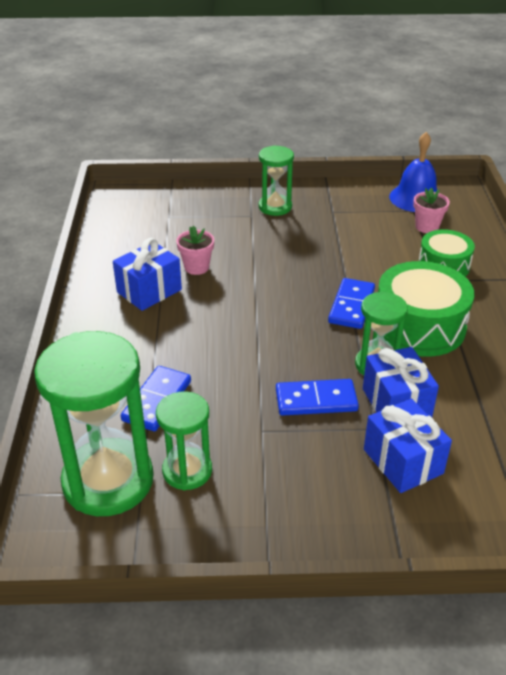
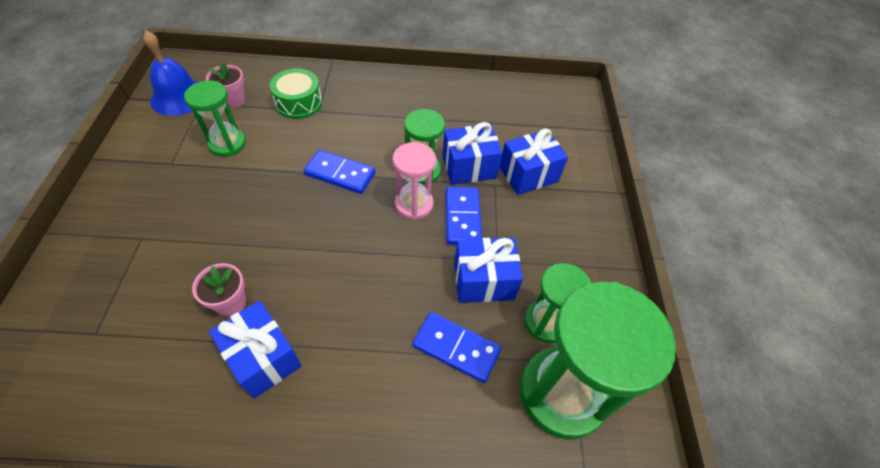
camera: 90 degrees left, 15 degrees up
green hourglass [259,145,294,216] -> green hourglass moved to [184,80,246,157]
green drum [378,261,474,357] -> none
none -> pink hourglass [393,142,436,220]
none -> blue gift [454,238,523,303]

